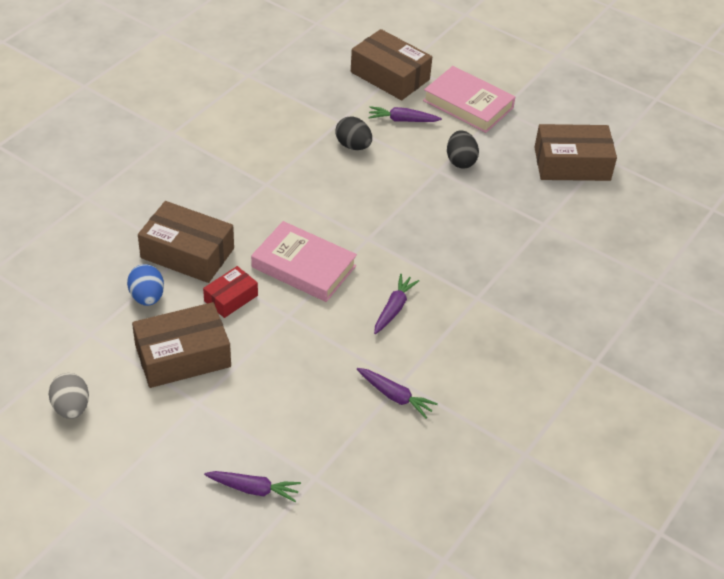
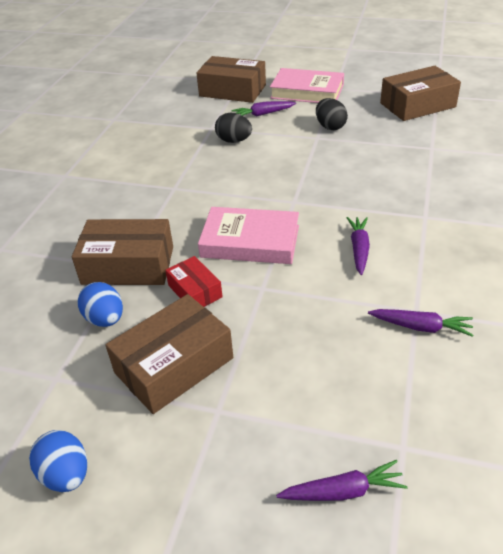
camera: 15 degrees left, 5 degrees down
grey egg [49,373,89,419] -> blue egg [29,430,87,492]
red box [203,266,258,318] -> red box turned 60 degrees counterclockwise [165,256,223,307]

